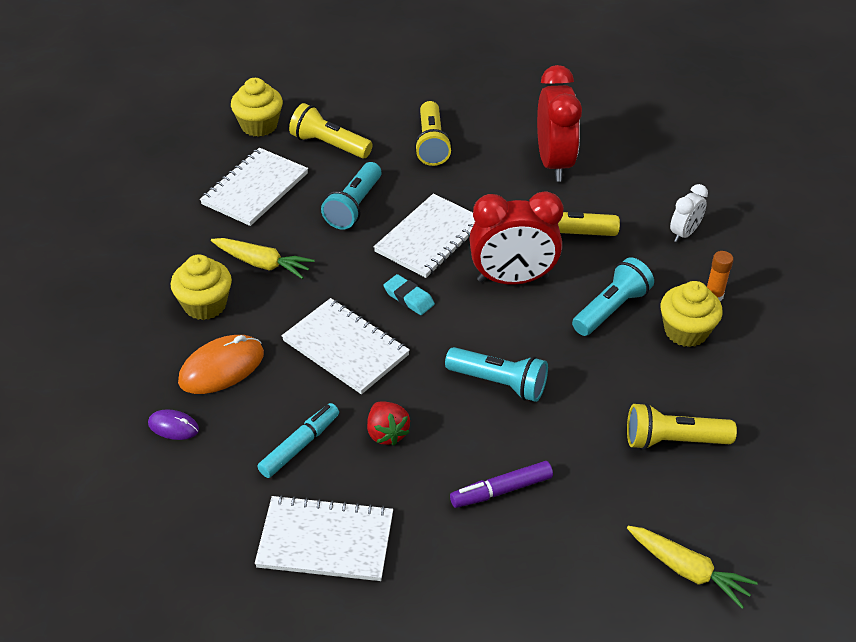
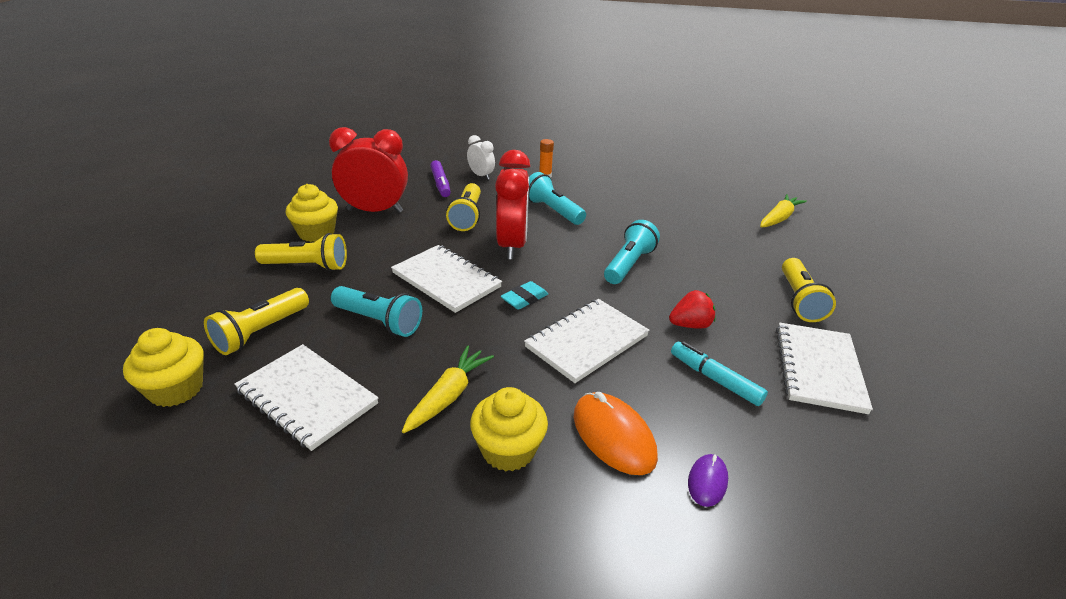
camera: 85 degrees left, 10 degrees down
purple marker [450,461,553,508] -> purple marker moved to [430,160,451,197]
yellow flashlight [627,403,737,450] -> yellow flashlight moved to [782,258,836,322]
yellow cupcake [661,281,723,347] -> yellow cupcake moved to [286,184,338,242]

